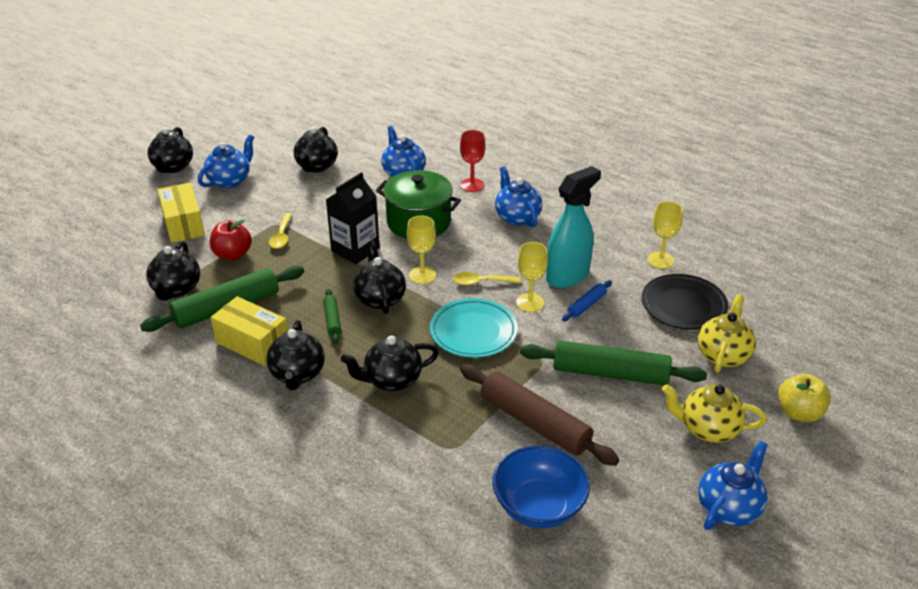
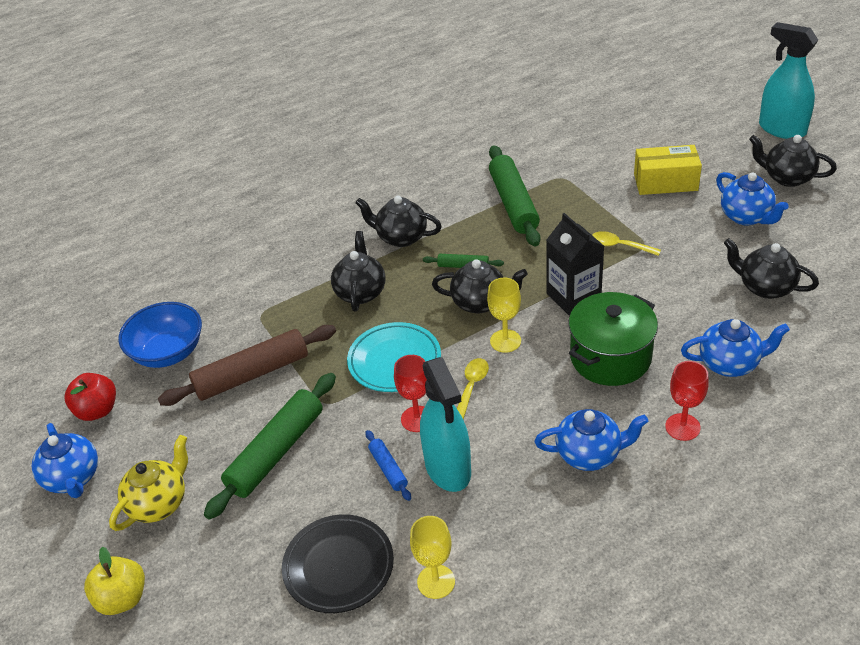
camera: 115 degrees right, 5 degrees up
black teapot [146,241,200,301] -> none
red apple [210,219,252,260] -> red apple moved to [65,373,116,421]
yellow box [211,296,288,366] -> none
yellow goblet [516,242,548,312] -> red goblet [394,355,427,432]
yellow teapot [698,294,756,373] -> none
none -> turquoise spray bottle [759,22,818,139]

